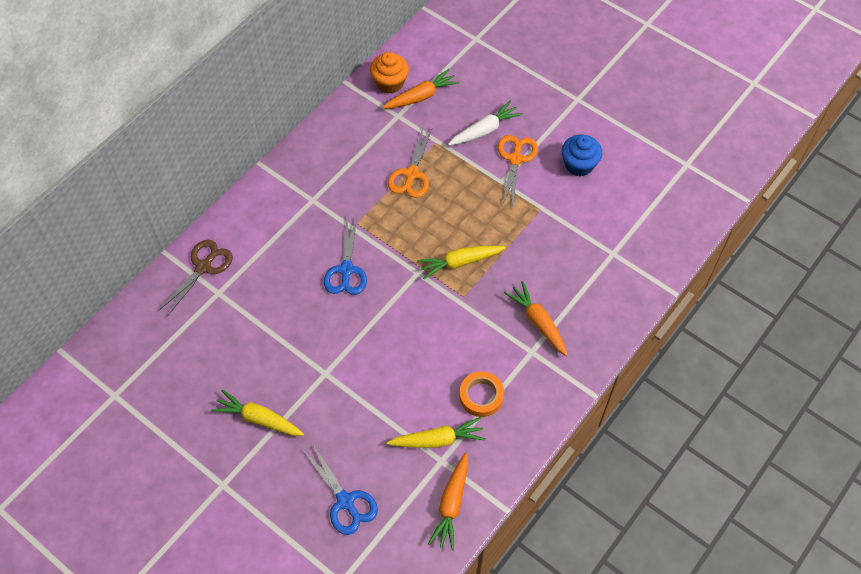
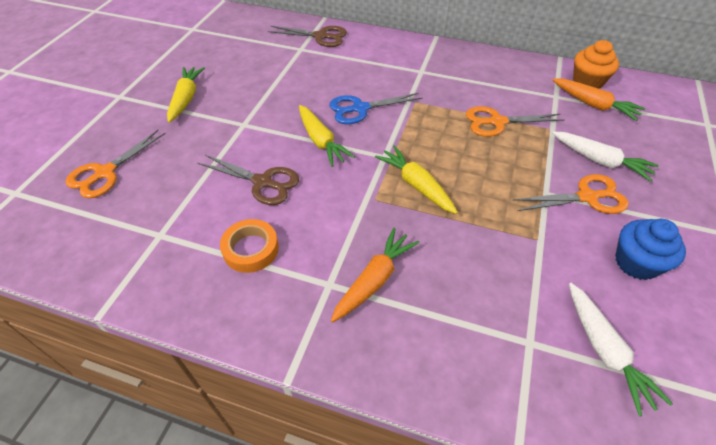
camera: 70 degrees right, 10 degrees down
blue scissors [303,445,378,535] -> orange scissors [65,130,166,198]
yellow carrot [387,417,486,448] -> yellow carrot moved to [299,105,355,167]
orange carrot [428,453,468,551] -> none
none -> brown scissors [198,155,300,205]
none -> white carrot [569,283,673,416]

